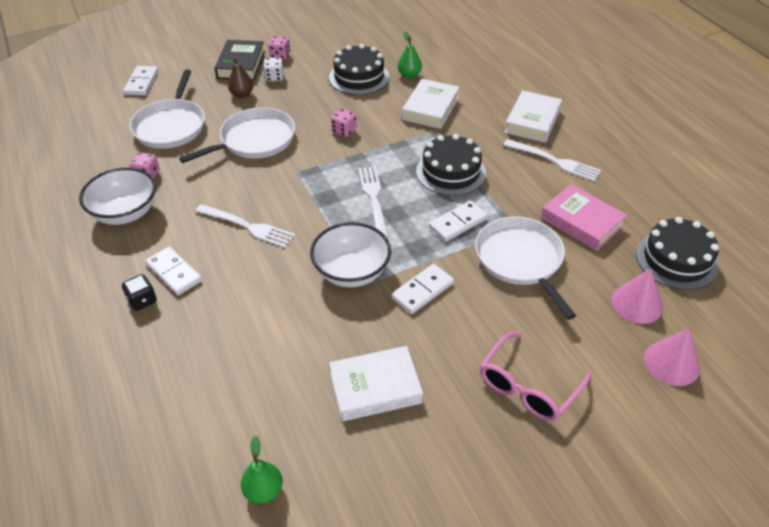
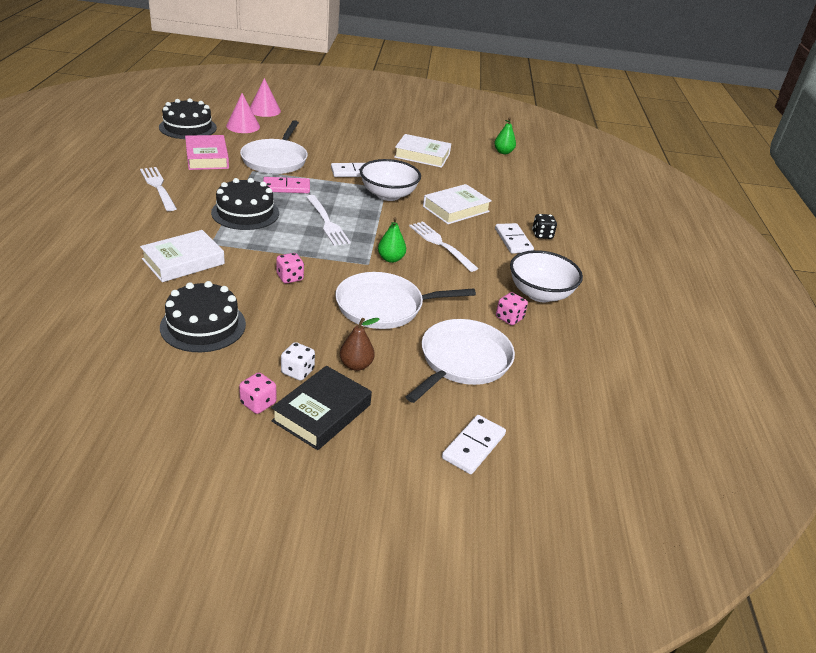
camera: 155 degrees left, 10 degrees down
white fork [358,166,389,238] -> white fork turned 45 degrees counterclockwise [306,195,350,246]
green pear [398,31,422,78] -> green pear moved to [378,217,406,263]
white domino [429,200,488,242] -> pink domino [263,177,310,193]
pink glasses [480,332,591,421] -> none
white book [505,90,562,143] -> white book moved to [423,184,492,224]

